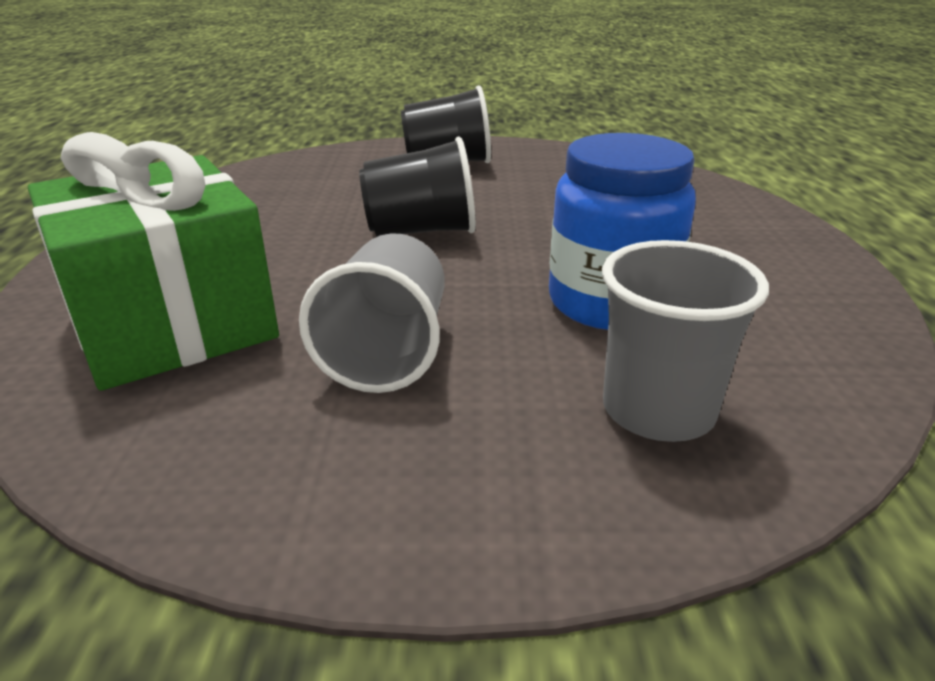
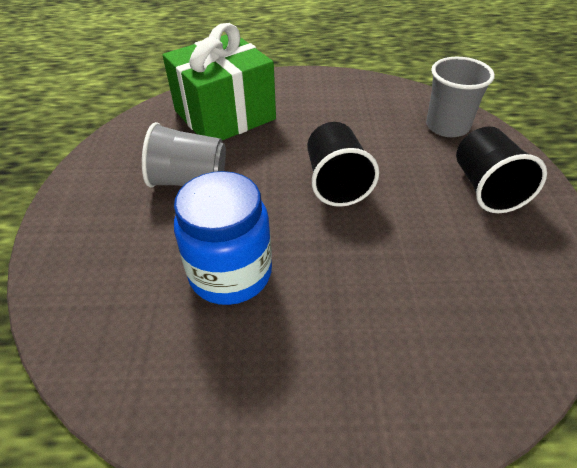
camera: 90 degrees right, 15 degrees up
grey cup [602,240,769,442] -> grey cup moved to [426,57,495,137]

